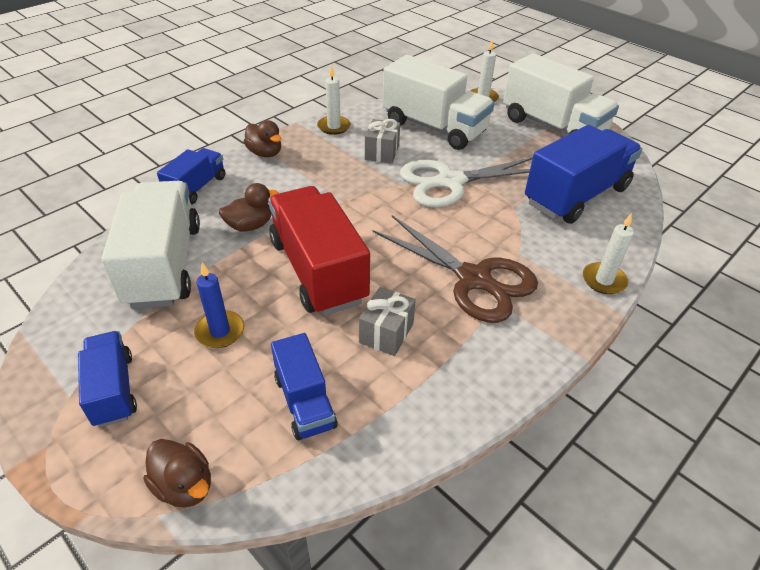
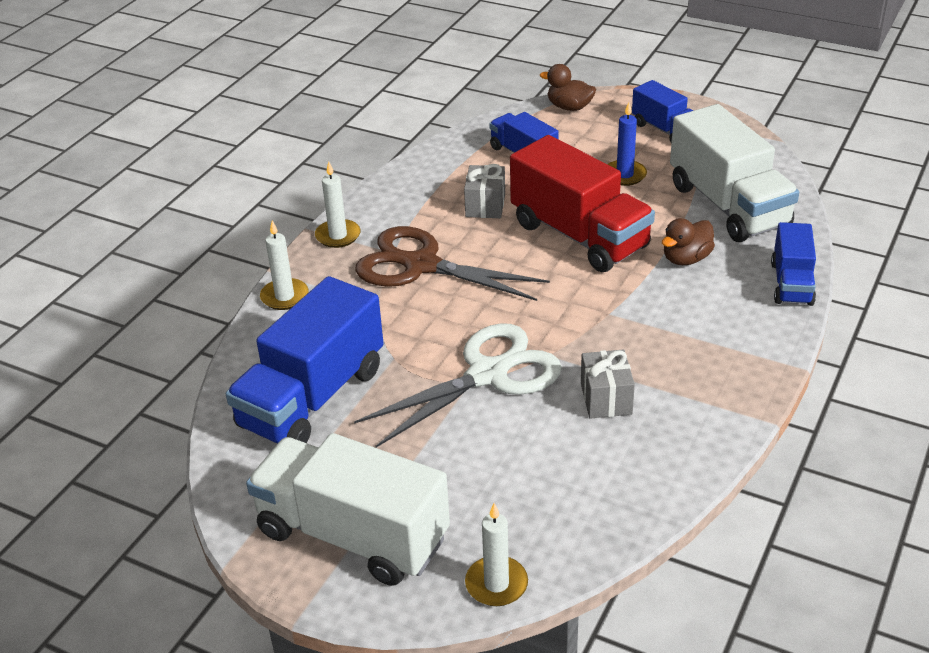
camera: 165 degrees right, 5 degrees down
brown duck [244,120,281,157] -> none
white candle [317,65,351,135] -> white candle moved to [315,161,361,248]
white truck [383,55,495,150] -> none

